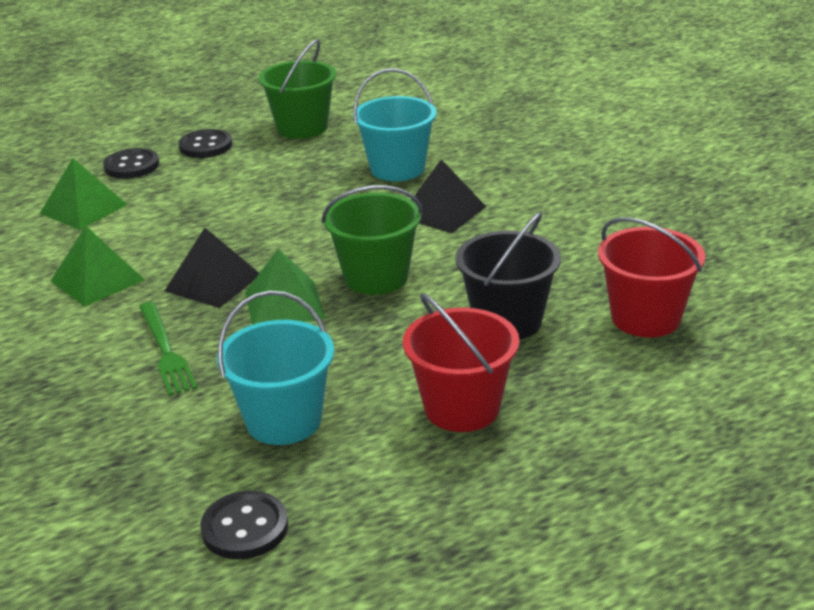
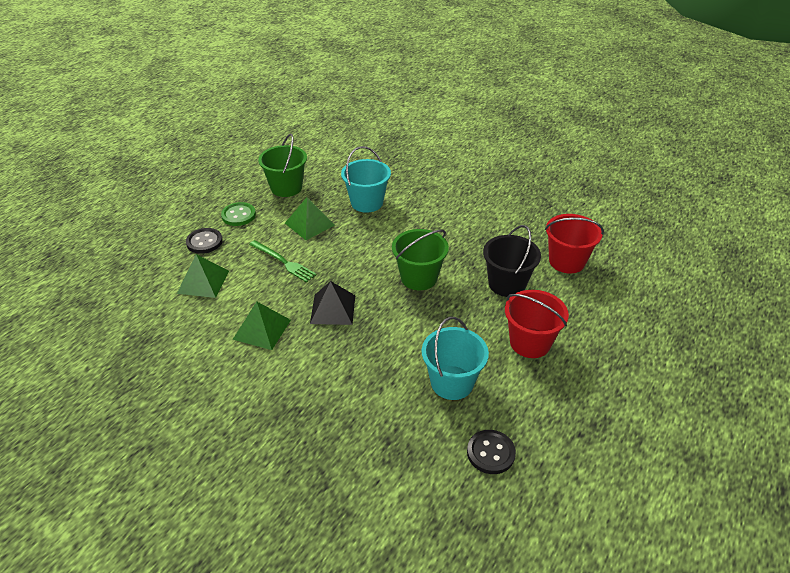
camera: 30 degrees left, 10 degrees up
green fork [139,302,197,396] -> green fork moved to [249,240,317,282]
black button [178,129,232,158] -> green button [221,202,256,226]
green pyramid [245,249,326,325] -> green pyramid moved to [285,197,335,240]
black pyramid [412,159,486,233] -> none

